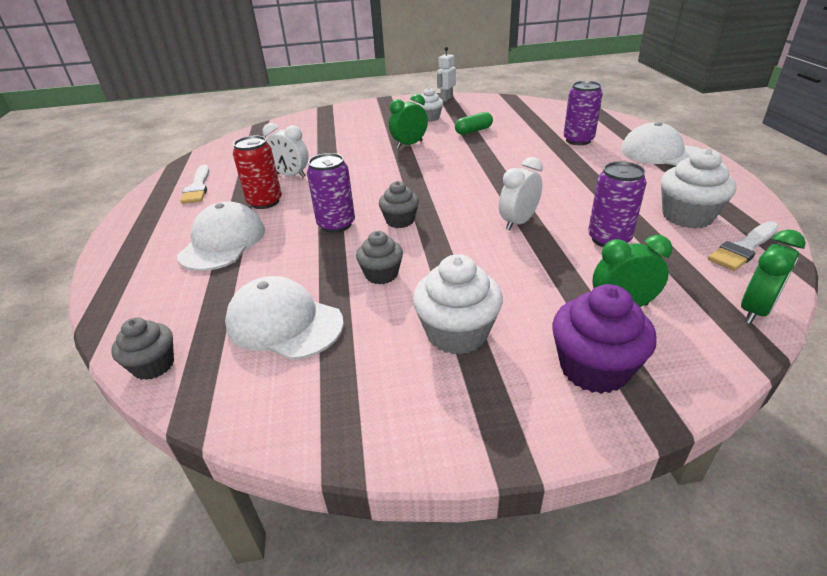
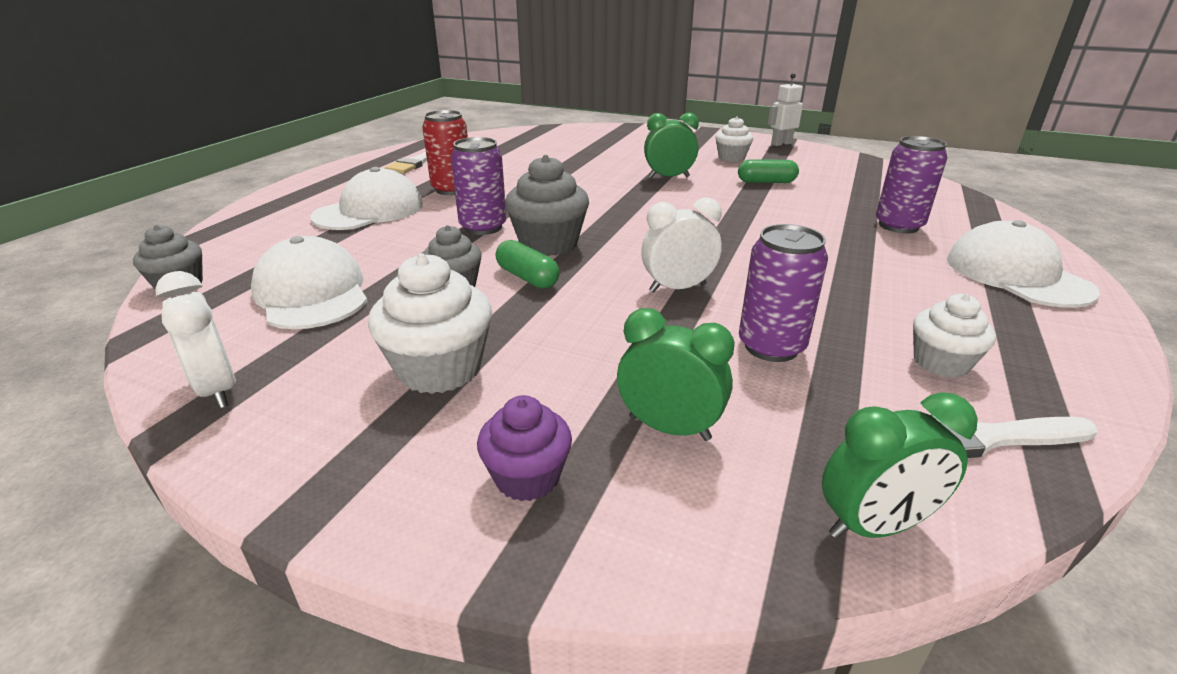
camera: 30 degrees right, 5 degrees down
white clock [263,123,309,178] -> white clock moved to [155,271,236,408]
grey cupcake [379,181,419,228] -> grey cupcake [505,155,589,256], size x1.58
purple cupcake [552,284,657,394] -> purple cupcake [477,395,572,501], size x0.63
white cupcake [661,148,736,229] -> white cupcake [913,294,996,378], size x0.63
none -> green capsule [495,240,560,289]

